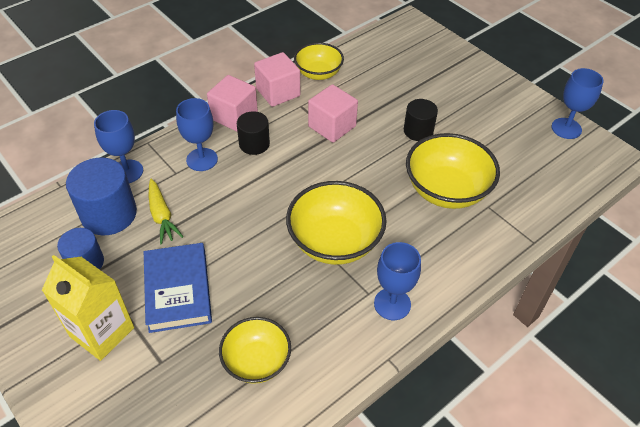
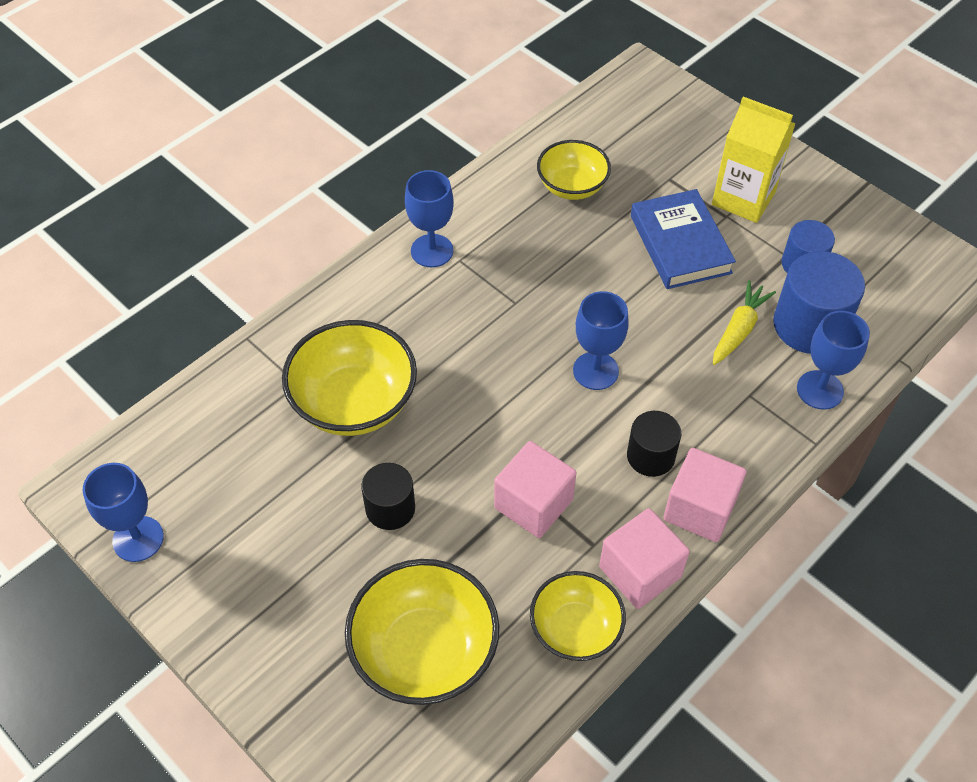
camera: 175 degrees right, 5 degrees up
yellow carrot [149,179,183,244] -> yellow carrot turned 60 degrees clockwise [713,280,776,365]
blue goblet [176,98,218,171] -> blue goblet moved to [573,291,629,390]
yellow bowl [286,181,387,265] -> yellow bowl moved to [345,559,499,705]

